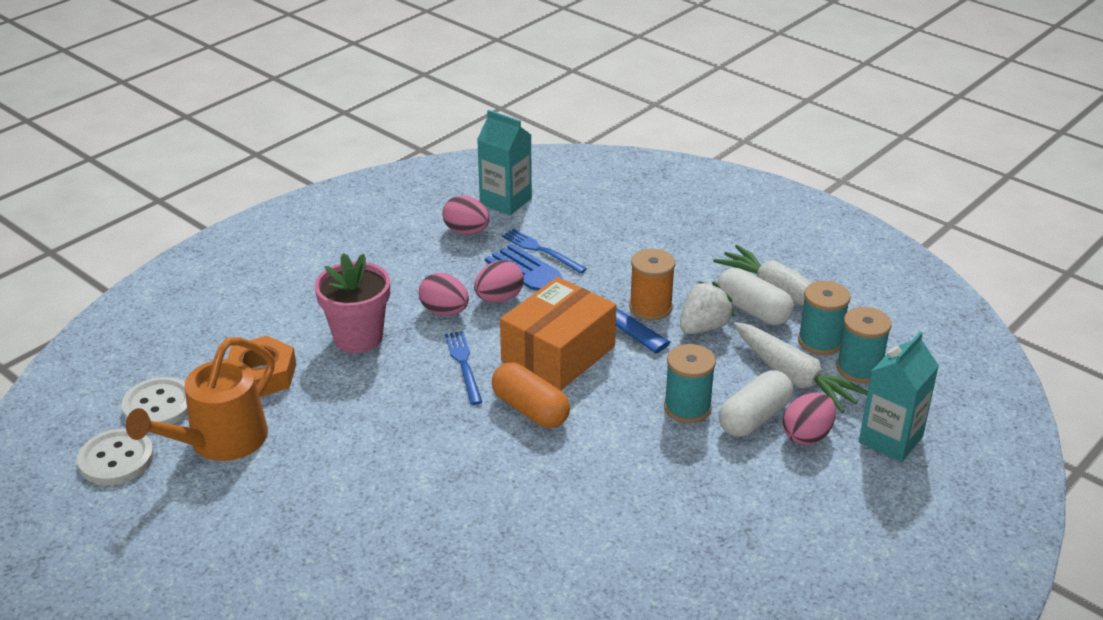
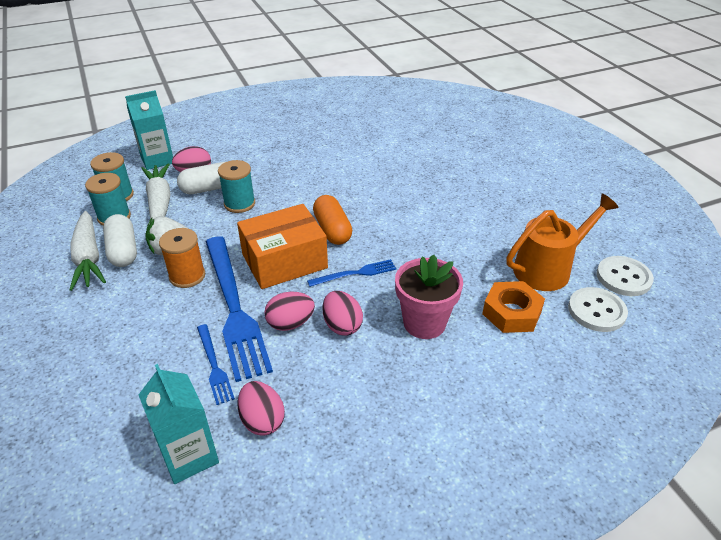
camera: 155 degrees left, 5 degrees up
blue fork [445,331,482,405] -> blue fork turned 120 degrees counterclockwise [307,259,396,287]

